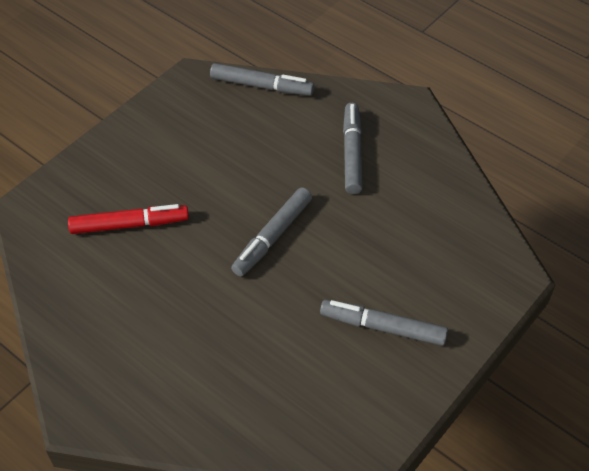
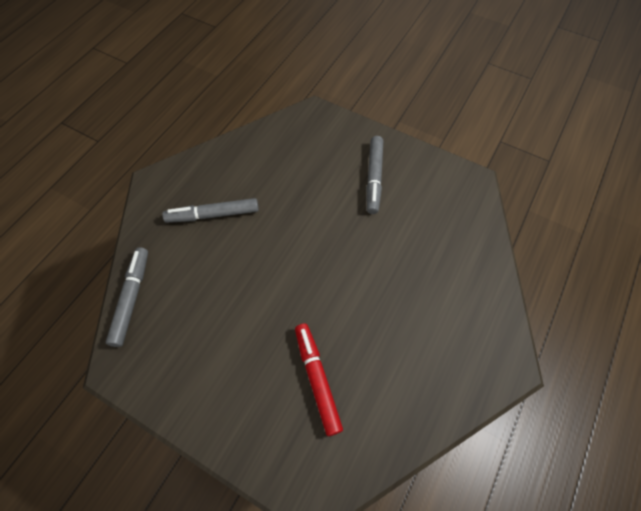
camera: 100 degrees left, 10 degrees up
grey marker [231,188,312,277] -> none

